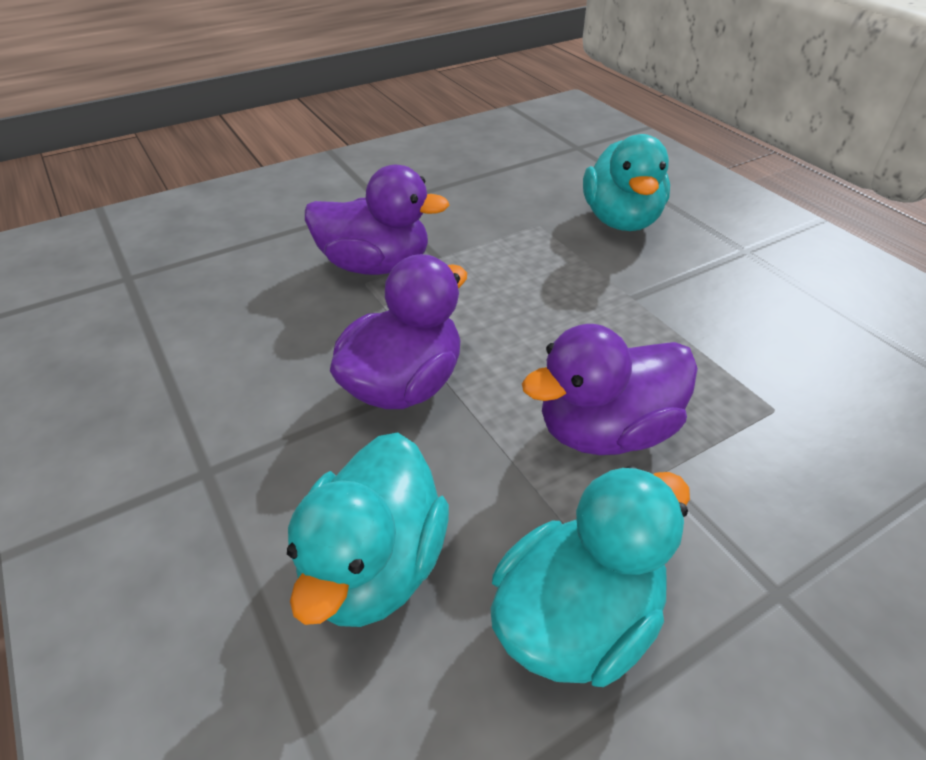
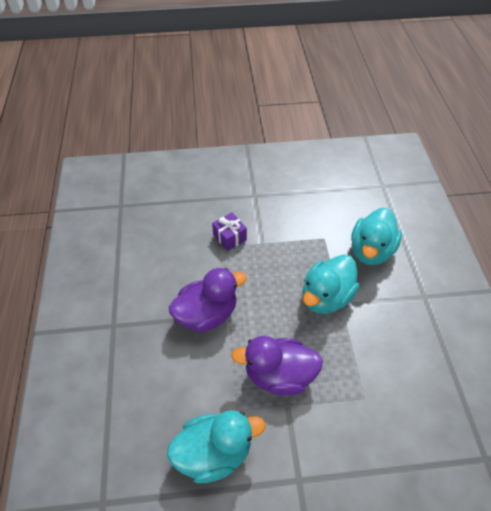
camera: 25 degrees right, 10 degrees up
turquoise duck [287,433,449,627] -> turquoise duck moved to [303,254,359,314]
purple duck [305,165,449,275] -> purple gift [212,212,247,251]

